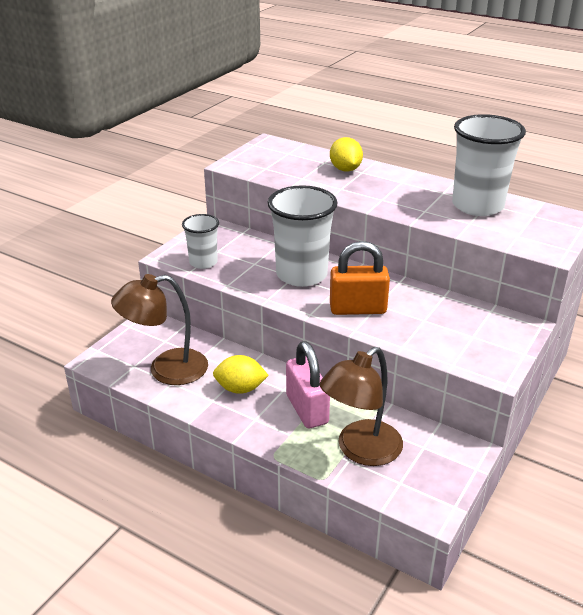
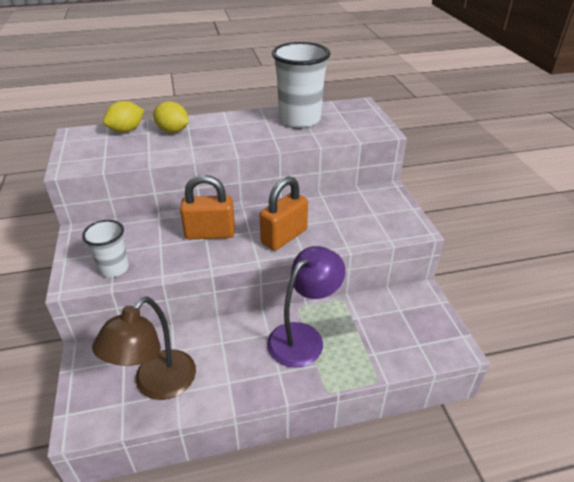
camera: 45 degrees left, 5 degrees up
yellow lemon [213,355,269,394] -> yellow lemon moved to [103,101,144,133]
white cup [268,185,338,287] -> orange padlock [180,175,235,240]
pink padlock [286,341,330,428] -> purple lamp [267,246,346,368]
brown lamp [320,347,403,466] -> none

